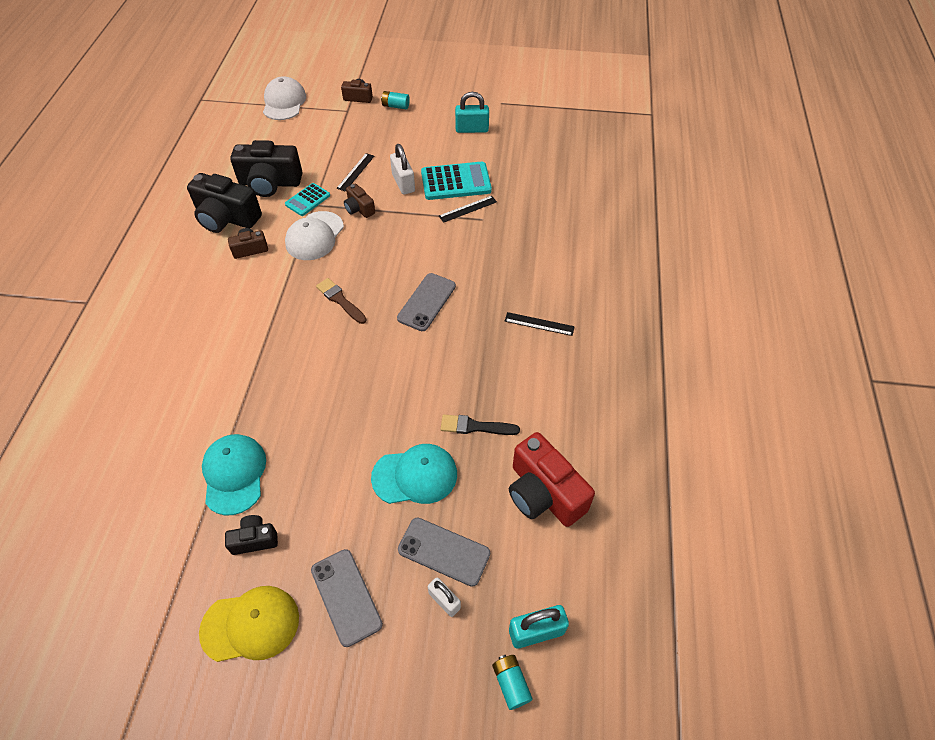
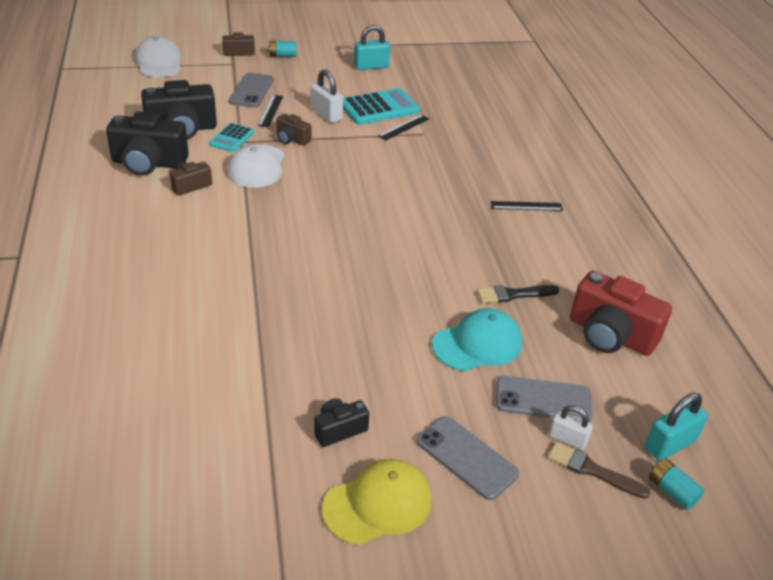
camera: 20 degrees left, 15 degrees down
turquoise cap [202,434,266,515] -> none
brown brush [316,278,367,324] -> brown brush moved to [548,441,650,499]
grey phone [397,273,456,331] -> grey phone moved to [229,73,274,108]

